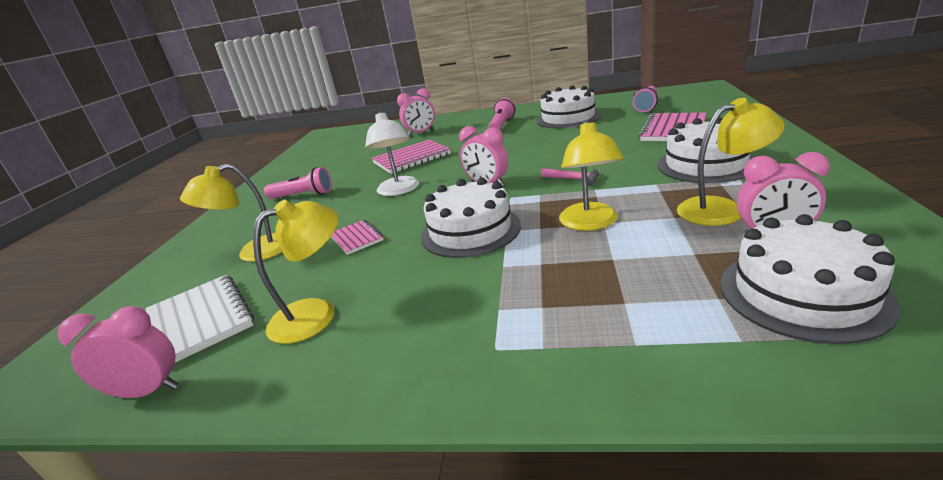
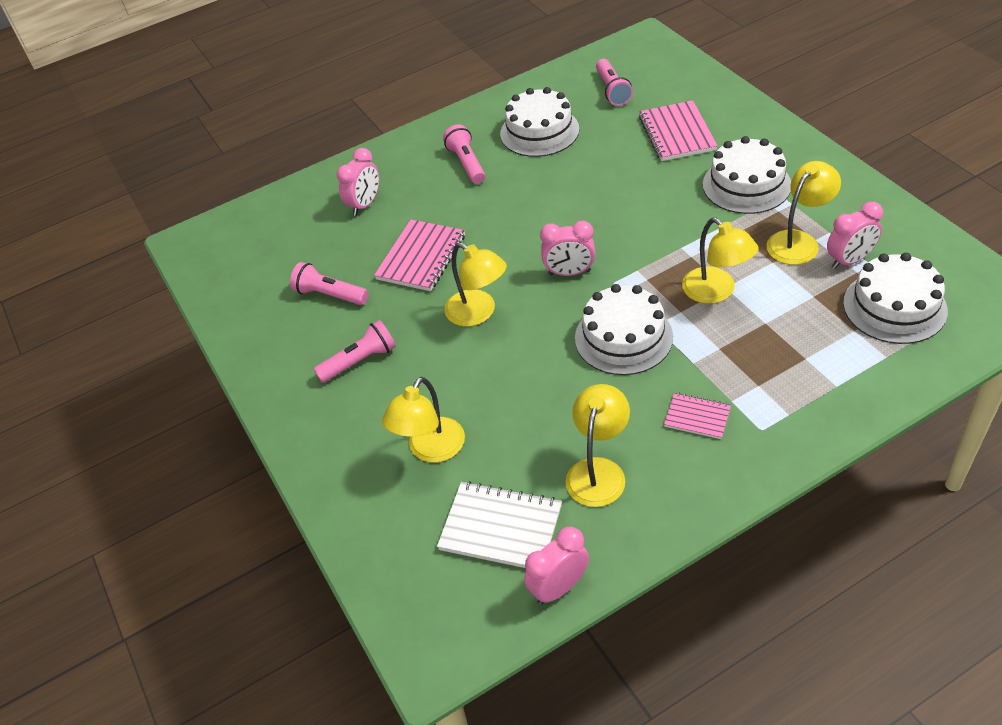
camera: 35 degrees left, 20 degrees up
pink notebook [331,220,383,255] -> pink notebook moved to [664,392,731,439]
white lamp [365,112,419,196] -> yellow lamp [444,243,507,327]
pink hammer [541,168,599,186] -> none
none -> pink flashlight [290,262,369,305]

